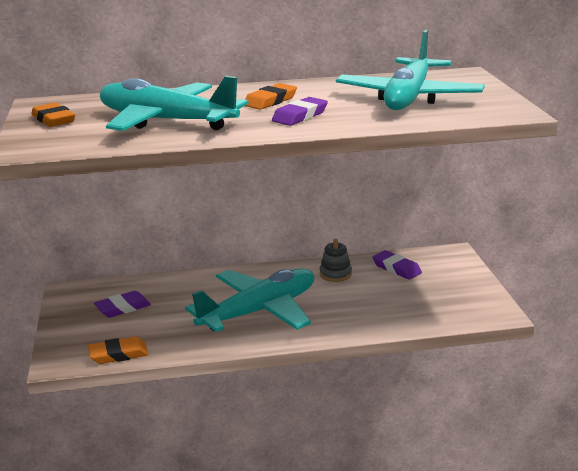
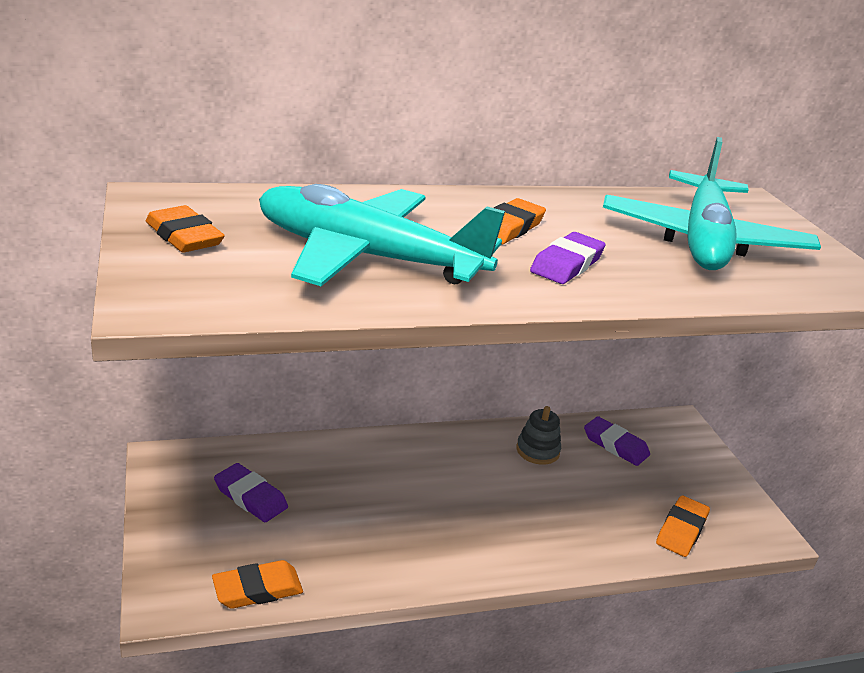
camera: 10 degrees left, 5 degrees up
purple eraser [94,291,151,318] -> purple eraser turned 75 degrees clockwise [214,463,288,522]
turquoise plane [185,269,314,332] -> none
none -> orange eraser [656,495,710,557]

